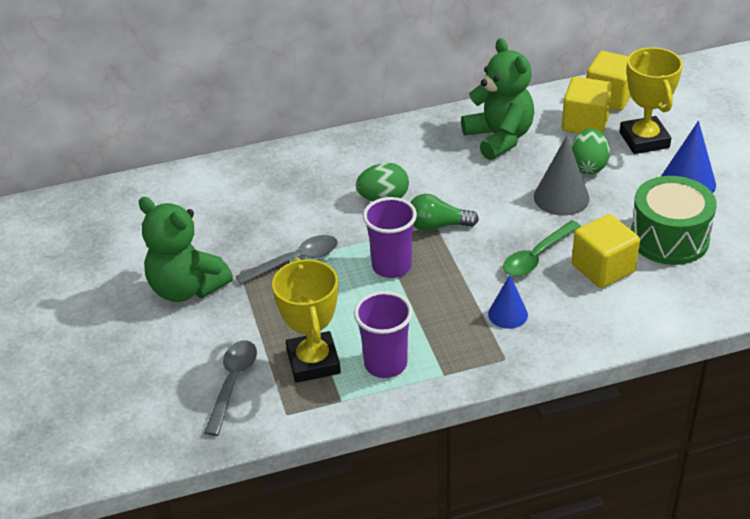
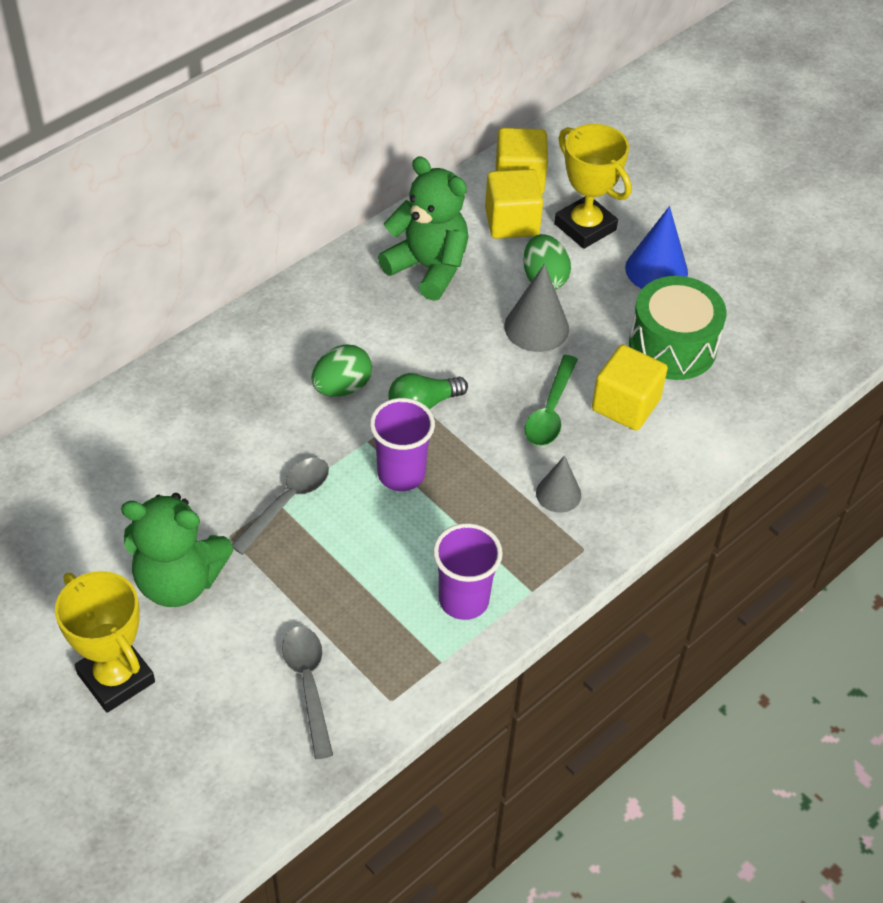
camera: 30 degrees left, 10 degrees up
yellow trophy [272,258,341,383] -> yellow trophy moved to [55,571,155,713]
blue cone [488,275,528,329] -> grey cone [536,455,581,513]

